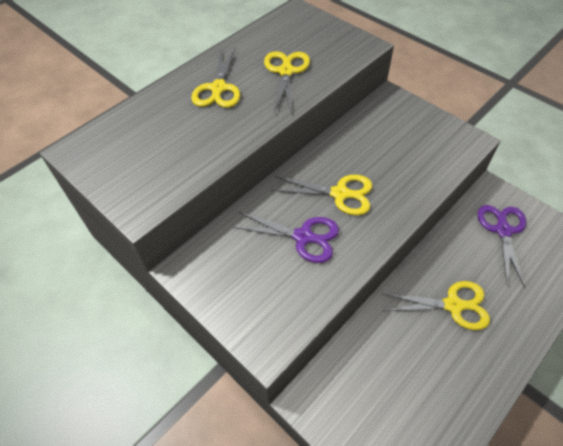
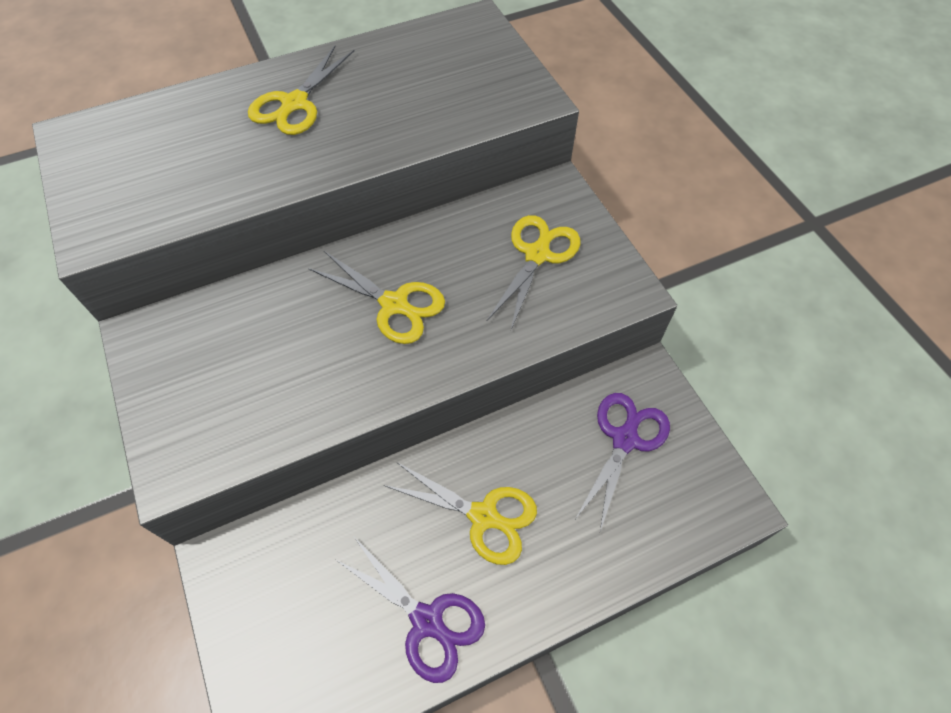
camera: 20 degrees right, 5 degrees up
purple scissors [232,212,339,263] -> purple scissors moved to [335,538,485,683]
yellow scissors [264,51,310,115] -> yellow scissors moved to [487,215,580,330]

